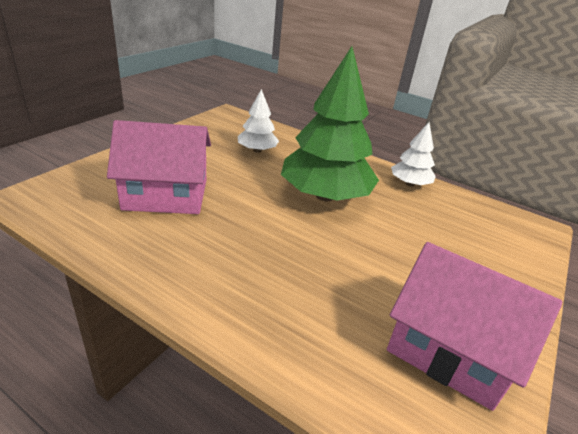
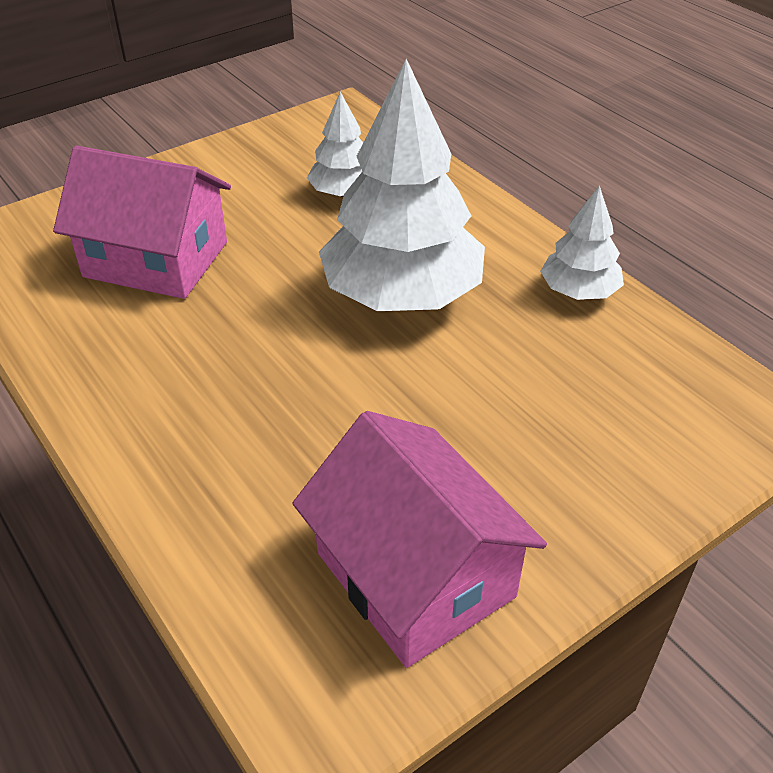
camera: 25 degrees right, 10 degrees up
green tree [281,46,379,201] -> white tree [319,59,485,311]

